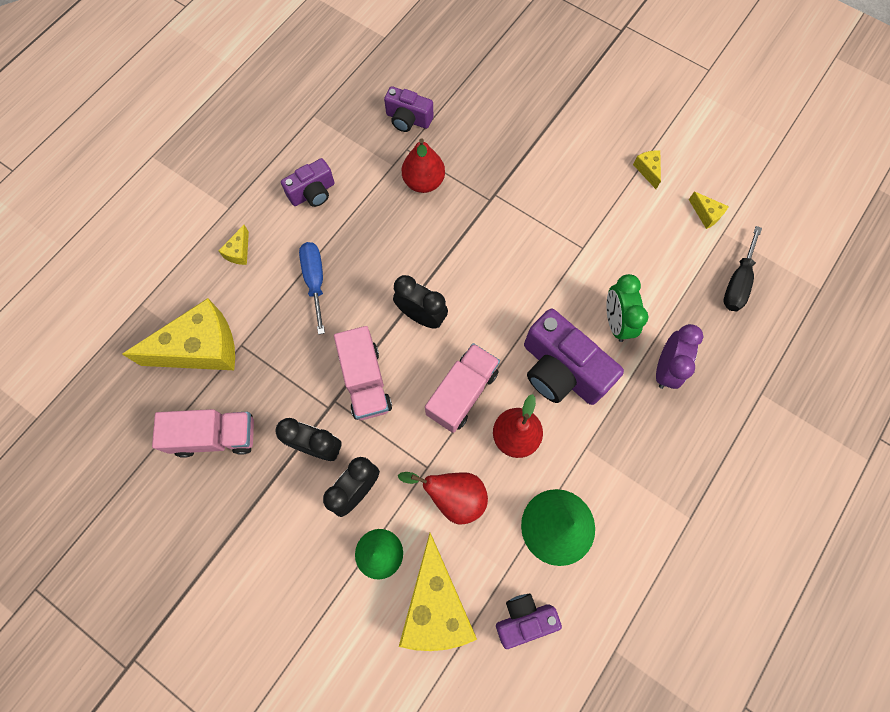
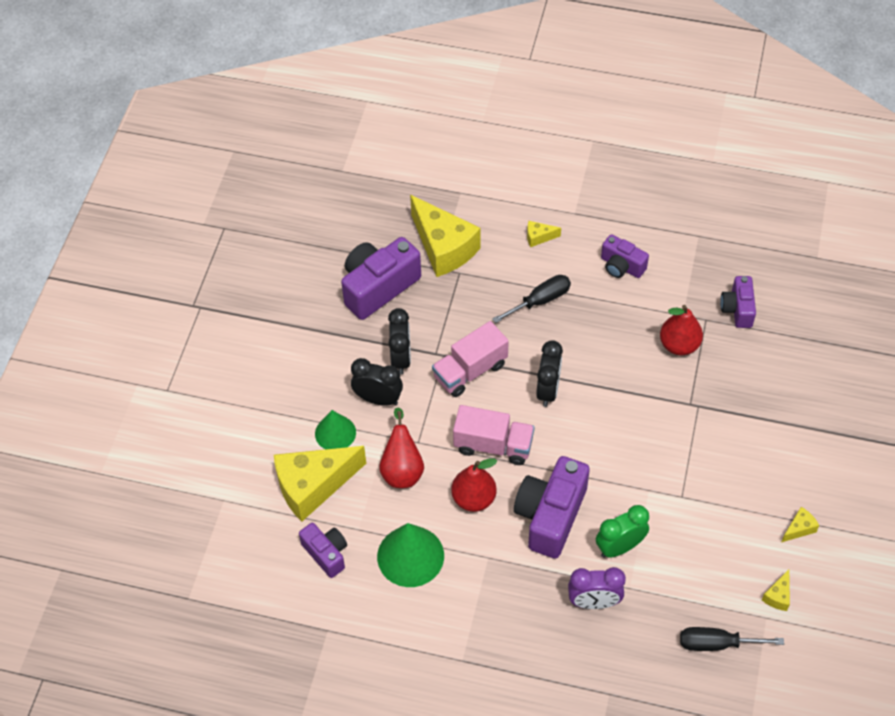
camera: 70 degrees right, 15 degrees down
pink truck [152,409,254,458] -> purple camera [341,237,421,320]
blue screwdriver [299,242,325,335] -> black screwdriver [492,275,571,323]

